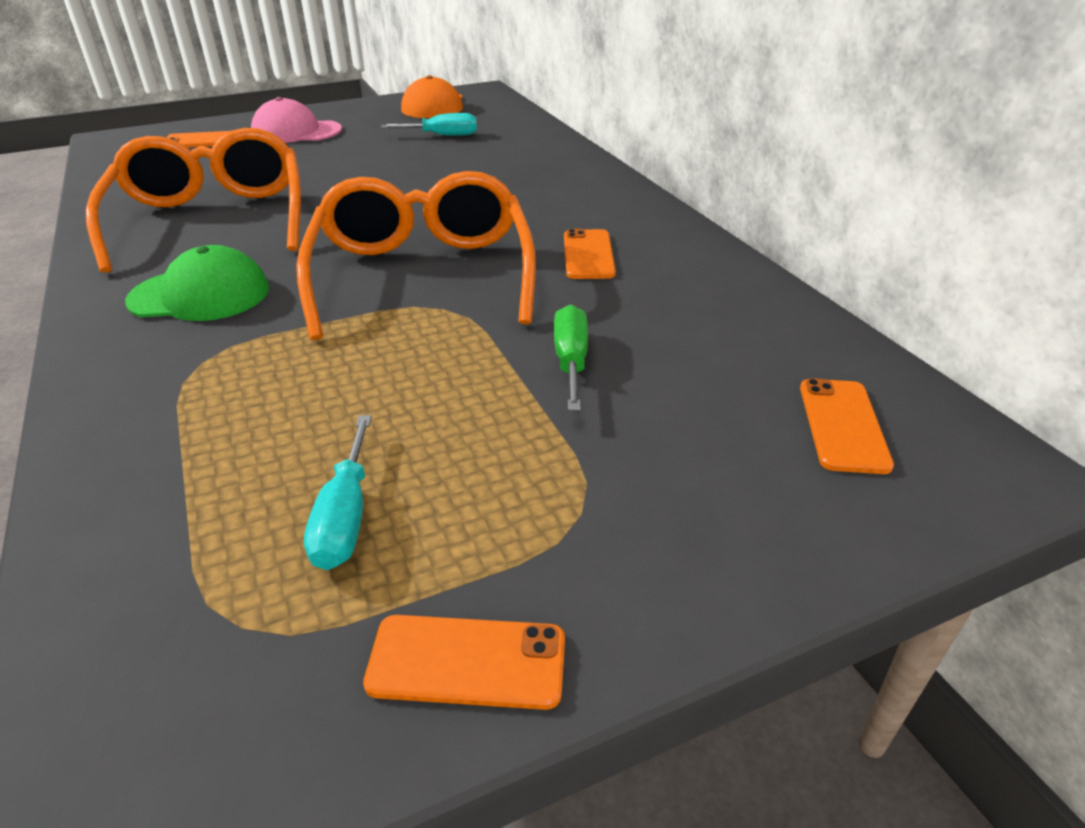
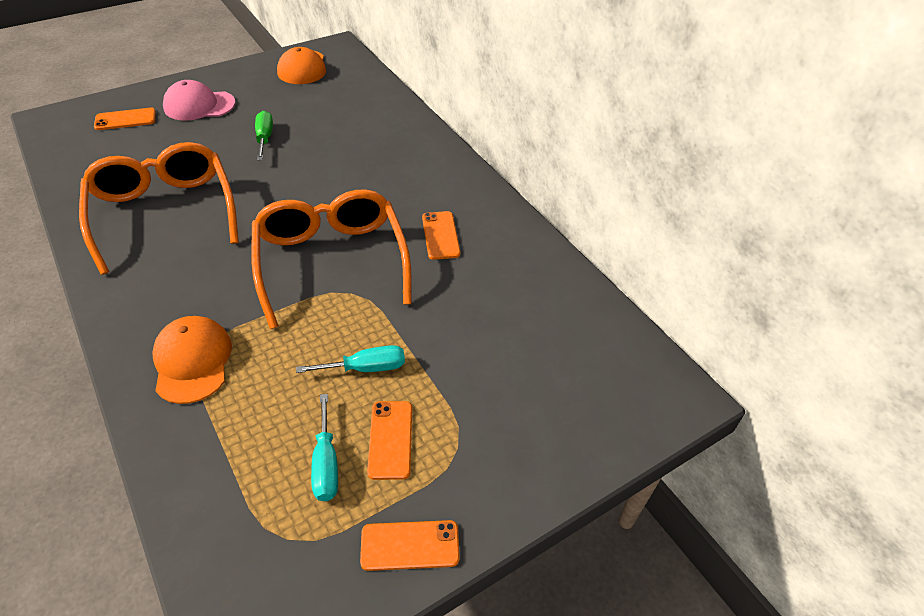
camera: 10 degrees left, 10 degrees up
green cap [125,245,269,321] -> none
turquoise screwdriver [381,113,477,136] -> turquoise screwdriver moved to [296,345,405,373]
green screwdriver [554,304,588,411] -> green screwdriver moved to [255,111,273,160]
orange phone [800,378,894,474] -> orange phone moved to [367,401,412,480]
none -> orange cap [152,316,232,404]

